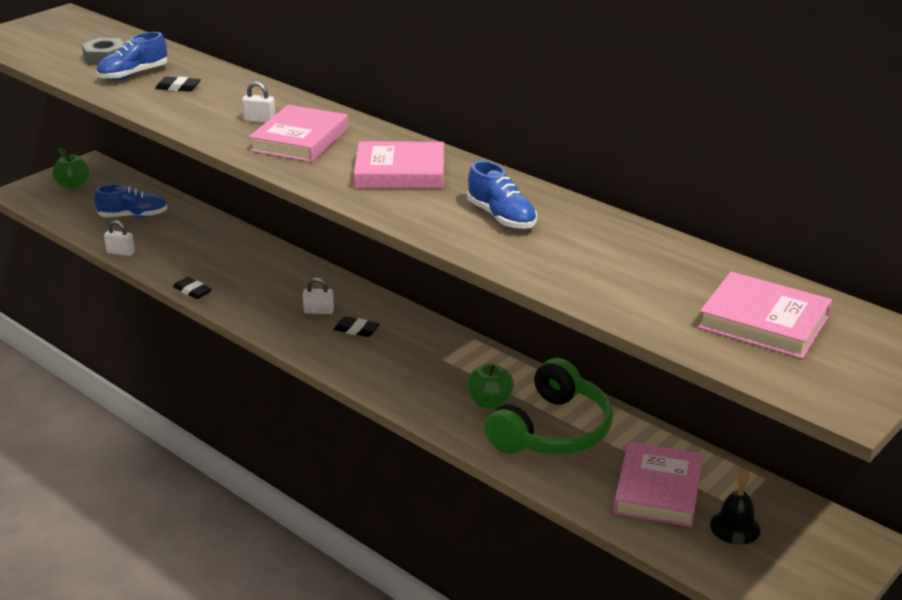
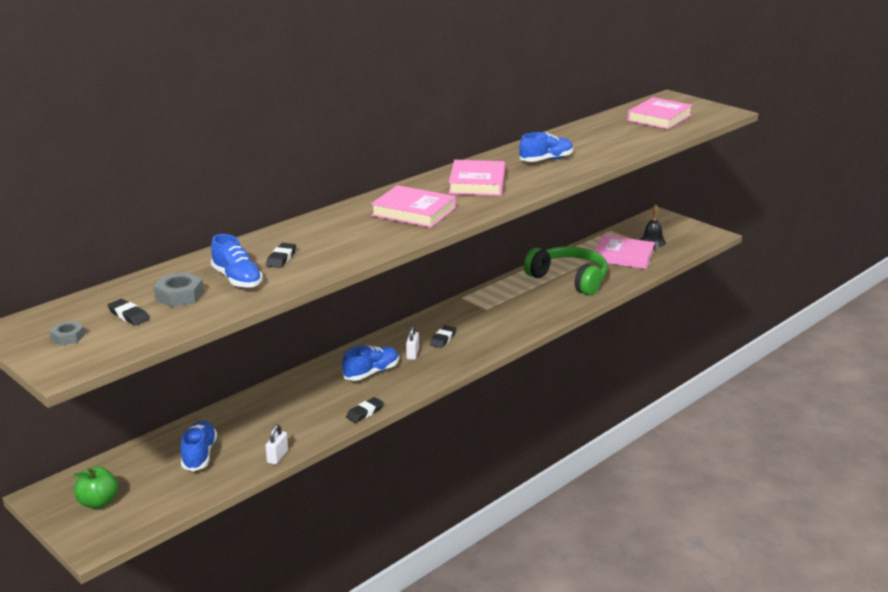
camera: 85 degrees left, 5 degrees down
white padlock [242,82,276,123] -> none
green apple [467,363,514,409] -> none
none -> grey nut [49,321,85,345]
none -> black eraser [108,299,150,326]
none -> blue shoe [342,346,399,381]

